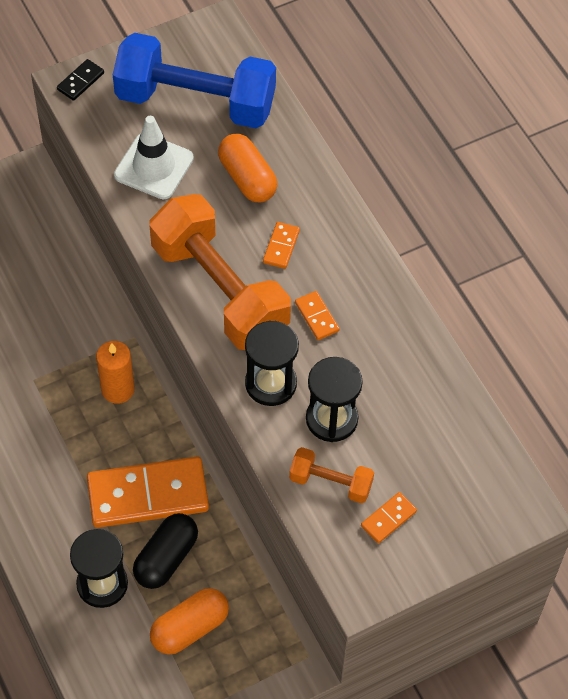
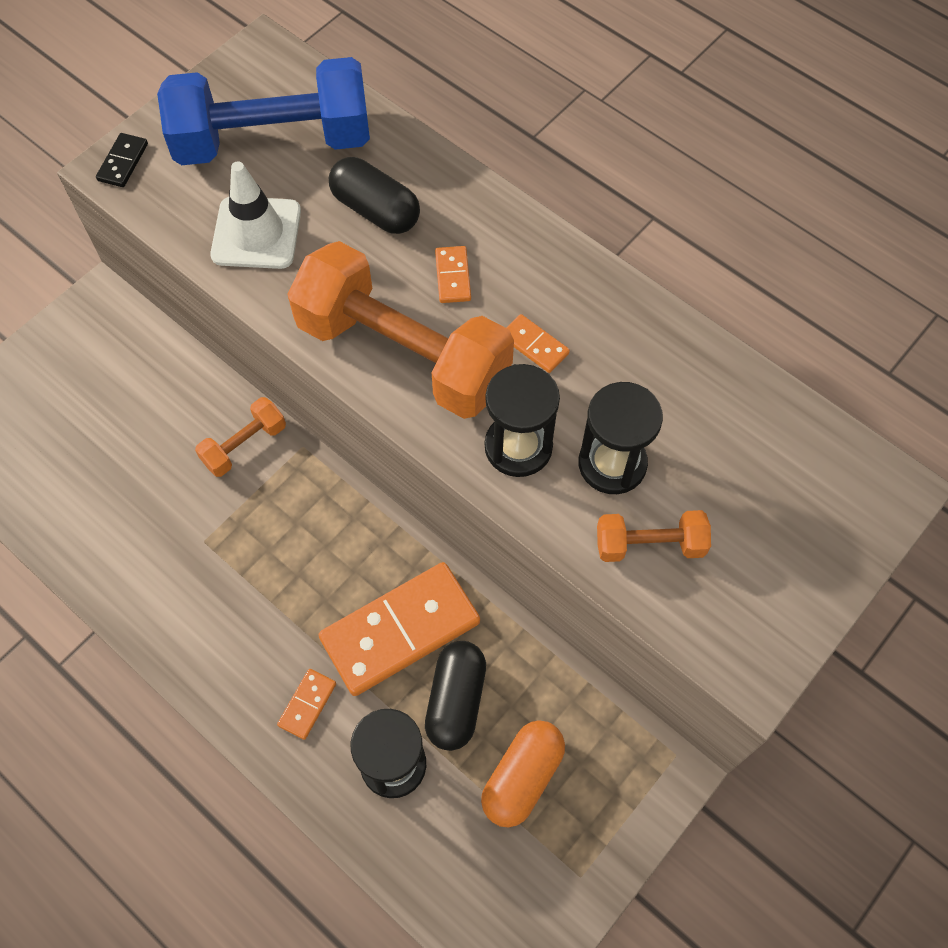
camera: 20 degrees left, 5 degrees up
orange candle [96,341,135,404] -> none
orange capsule [218,134,277,202] -> black capsule [329,157,420,234]
orange domino [361,492,417,543] -> orange domino moved to [277,669,336,740]
none -> orange dumbbell [195,397,286,477]

